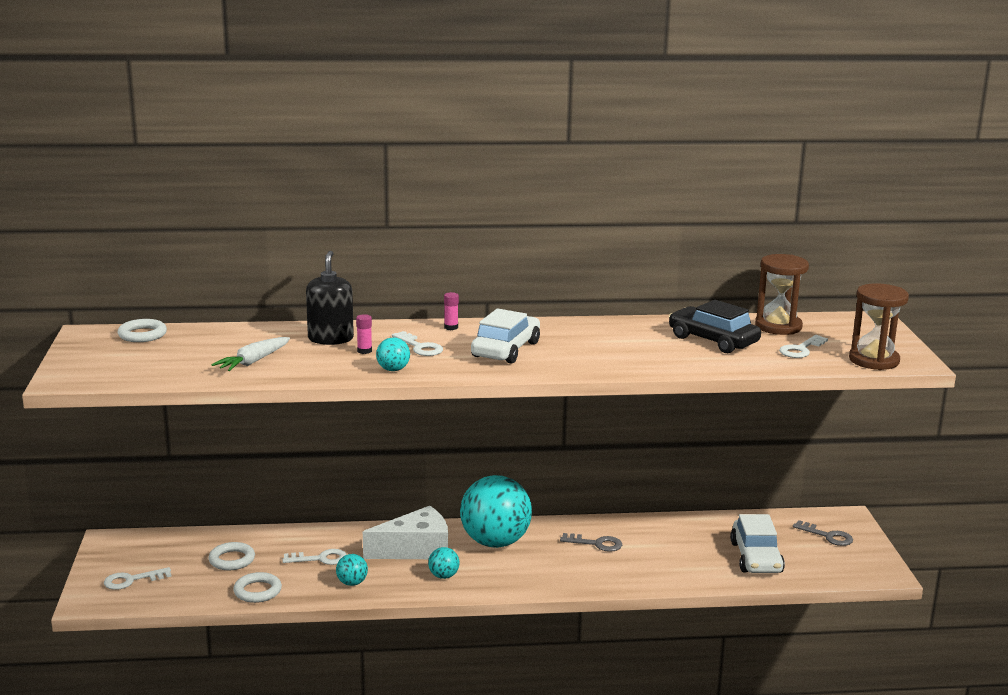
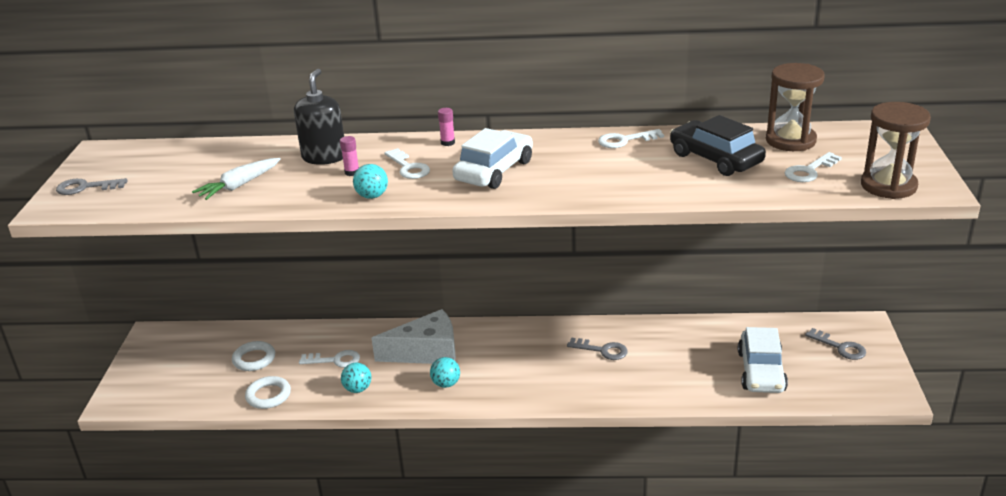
camera: 10 degrees right, 10 degrees up
white key [104,567,171,590] -> white key moved to [598,129,664,148]
white ring [117,319,167,342] -> none
turquoise ball [460,475,532,548] -> none
none -> grey key [56,178,128,195]

